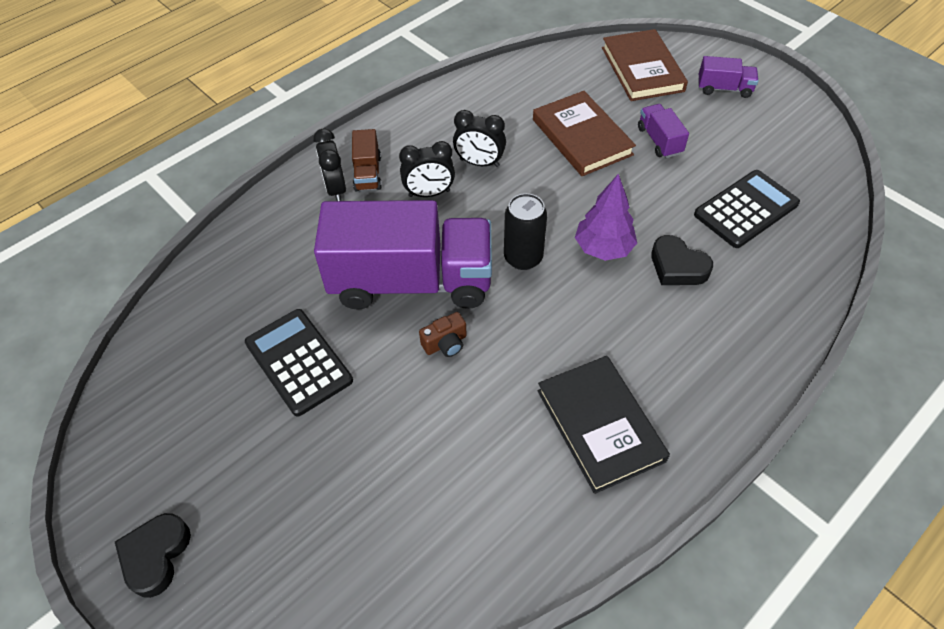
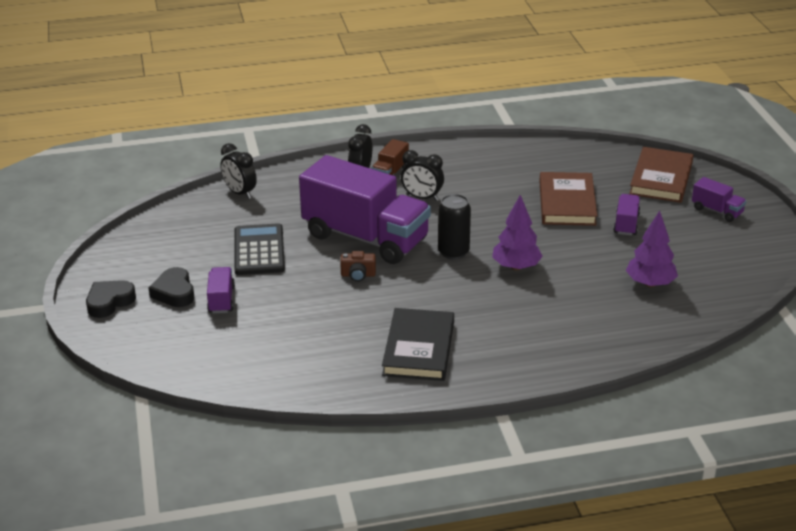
camera: 30 degrees right, 20 degrees down
black clock [453,110,506,167] -> black clock moved to [220,143,257,199]
black heart [651,235,713,285] -> black heart moved to [149,267,194,307]
black calculator [694,170,800,248] -> purple tree [626,211,678,287]
none -> purple truck [207,267,235,313]

